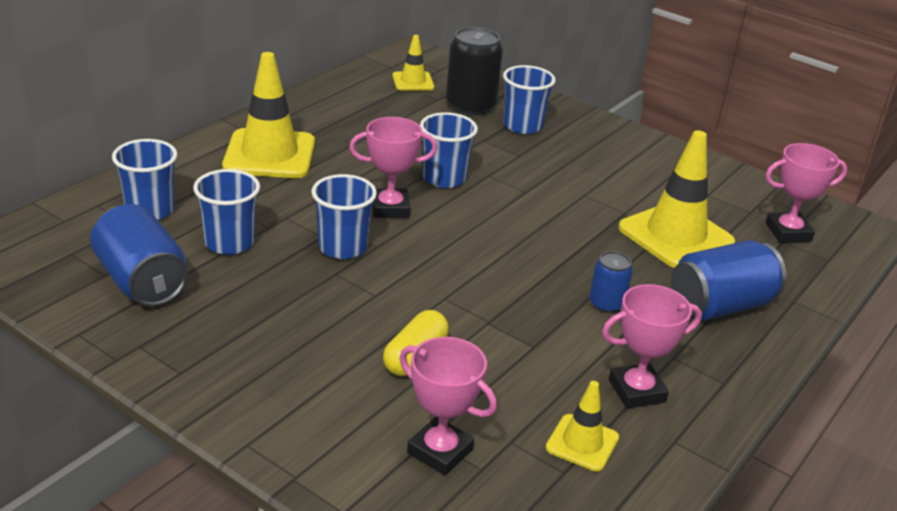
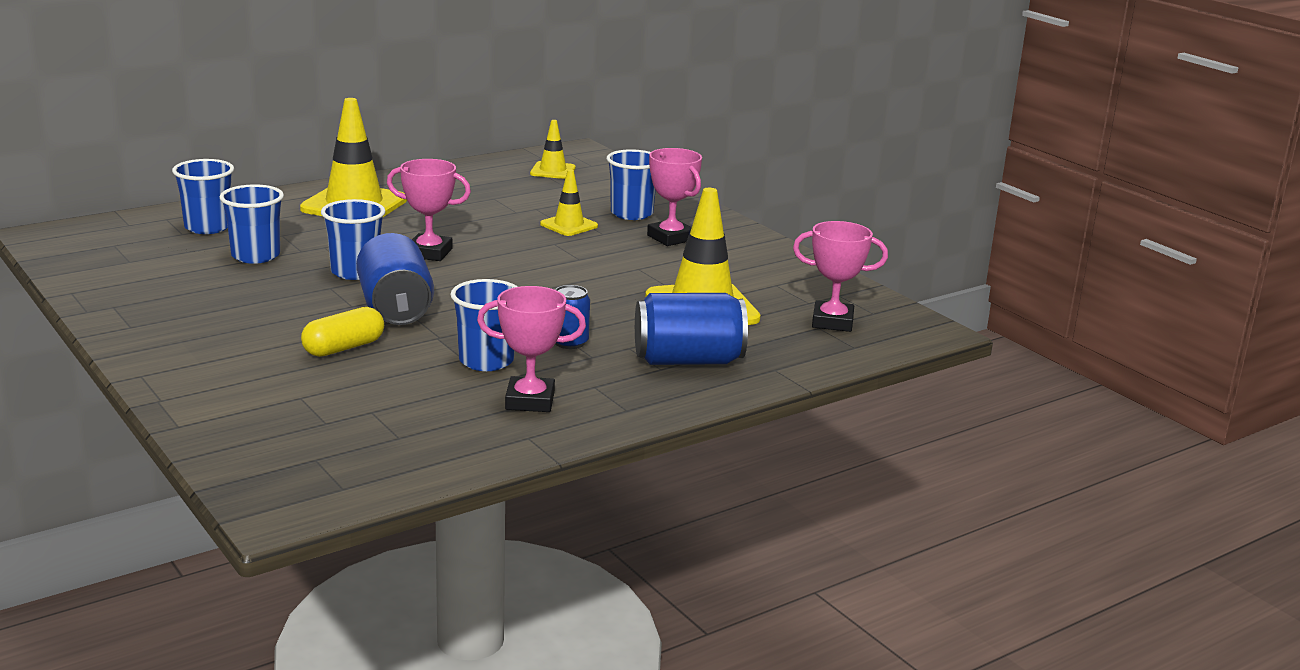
camera: 20 degrees right, 10 degrees down
blue can [90,204,188,307] -> blue can moved to [356,233,434,325]
pink trophy [399,337,497,475] -> pink trophy moved to [647,148,702,246]
blue cup [420,112,478,188] -> blue cup moved to [450,279,518,371]
black can [446,27,503,116] -> none
yellow traffic cone [546,381,619,472] -> yellow traffic cone moved to [540,170,598,236]

